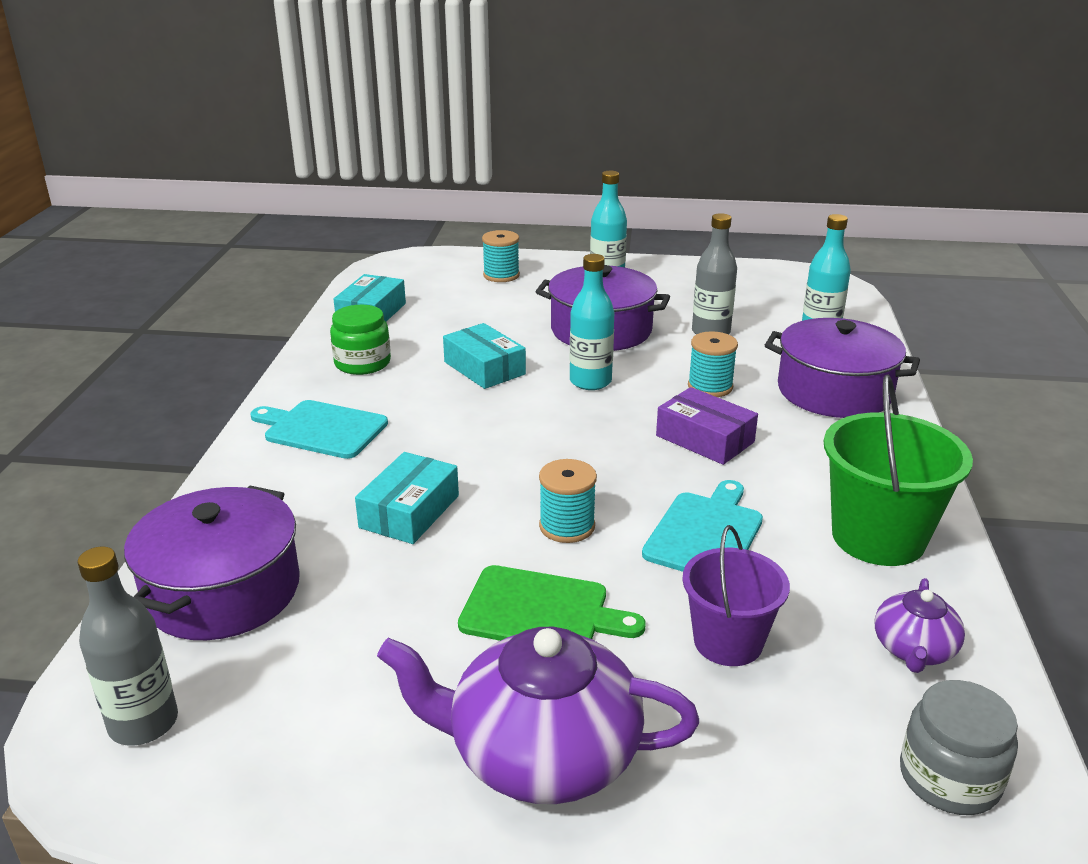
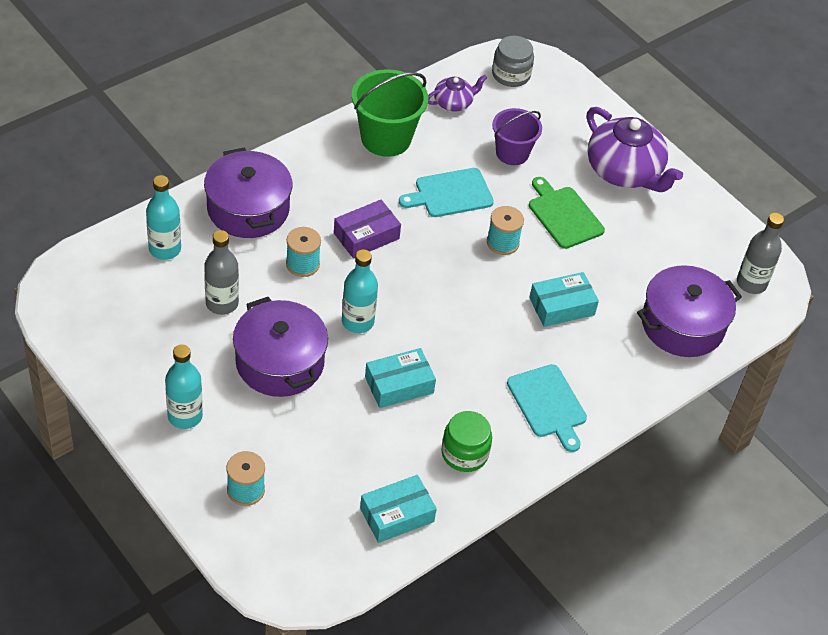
camera: 140 degrees left, 20 degrees up
turquoise box [443,323,526,389] -> turquoise box turned 60 degrees clockwise [365,348,436,408]
purple box [656,387,758,465] -> purple box turned 60 degrees clockwise [334,200,401,258]

